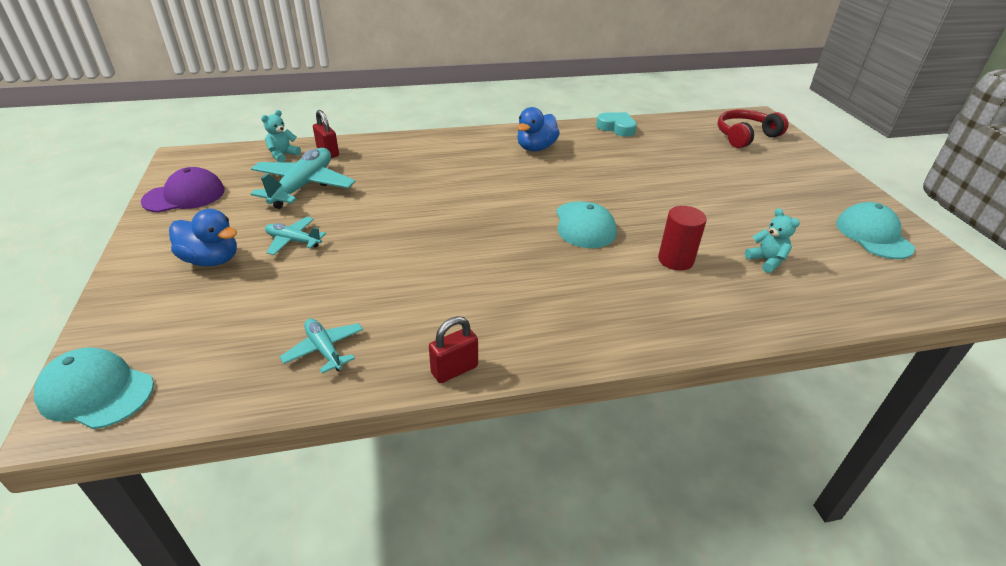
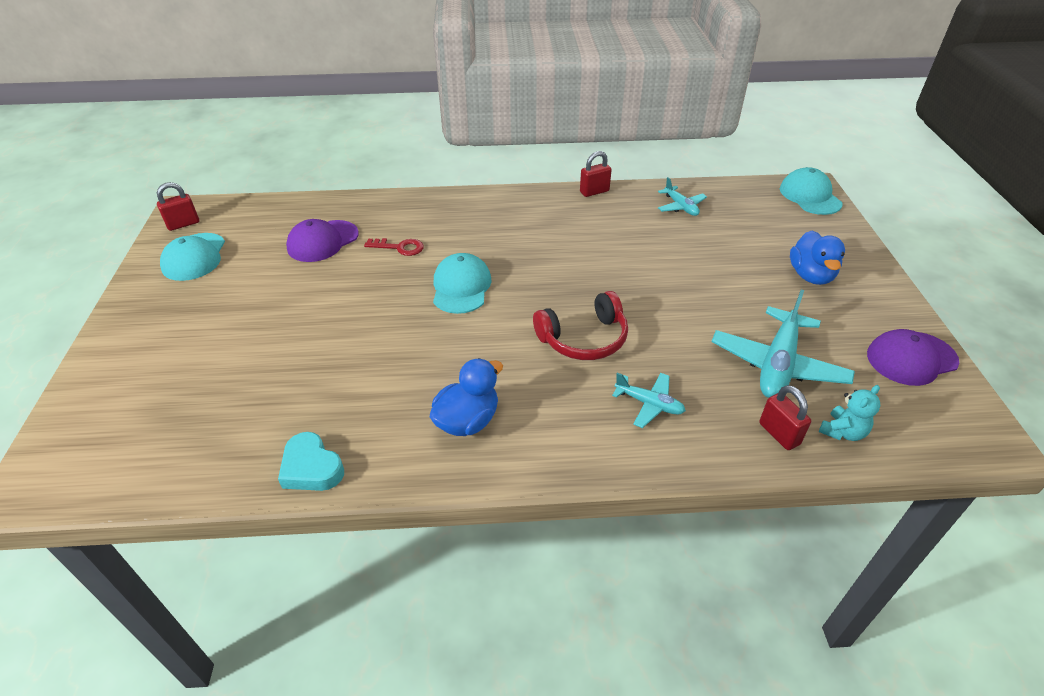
camera: 170 degrees left, 5 degrees up
turquoise cap [34,348,154,429] -> turquoise cap turned 135 degrees counterclockwise [780,167,843,215]
blue duck [169,209,237,266] -> blue duck turned 120 degrees counterclockwise [790,231,845,285]
turquoise plane [265,217,326,255] -> turquoise plane moved to [612,373,686,428]
red cylinder [658,206,707,271] -> red key [364,238,424,256]
red headphones [717,109,789,148] -> red headphones moved to [533,291,628,360]
turquoise teddy bear [745,208,800,273] -> purple cap [286,219,359,262]
none -> red padlock [157,182,199,231]

